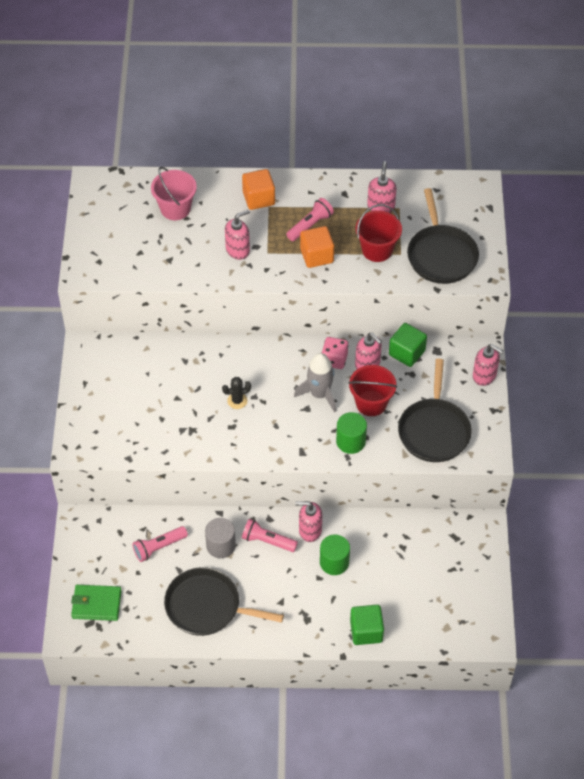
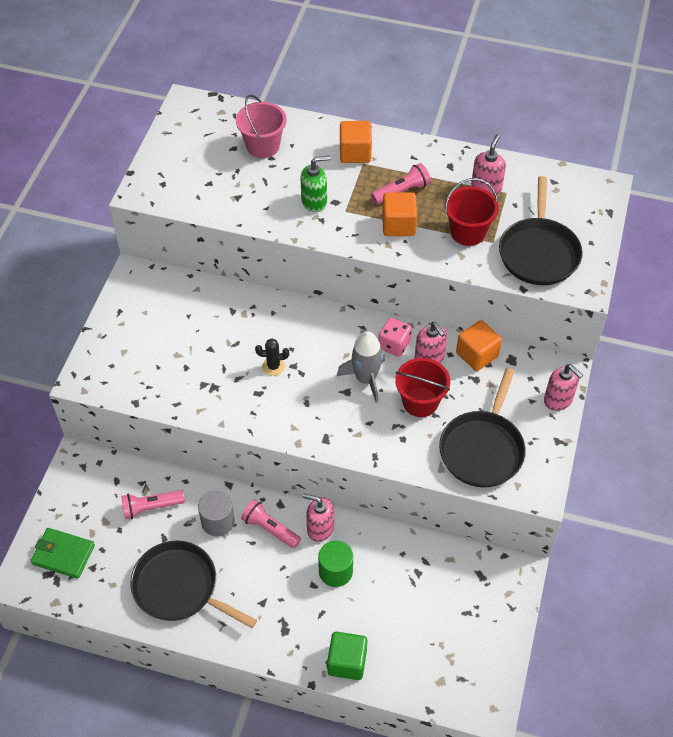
camera: 15 degrees right, 0 degrees up
pink soap dispenser [225,210,250,260] -> green soap dispenser [301,156,330,212]
green cylinder [336,412,367,454] -> none
green cube [389,323,427,367] -> orange cube [456,320,502,371]

